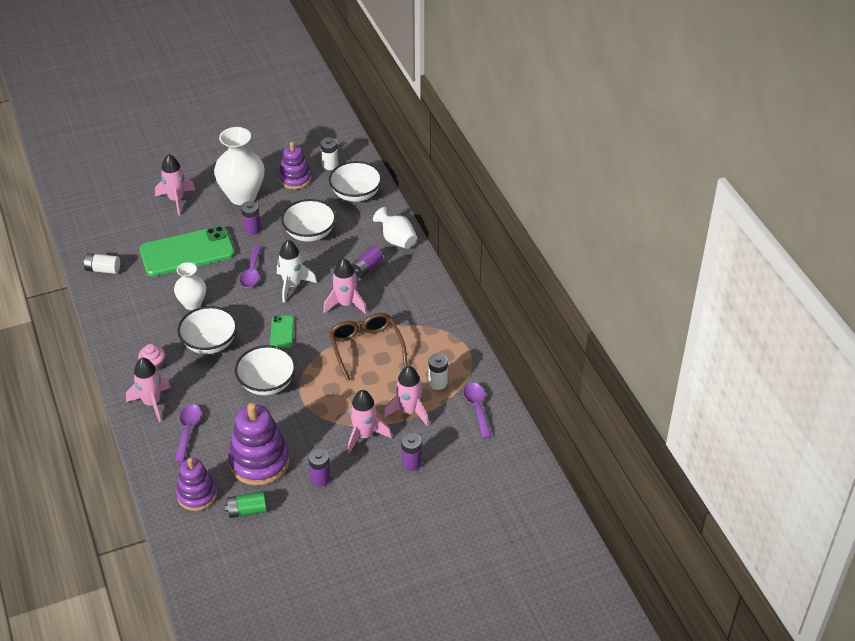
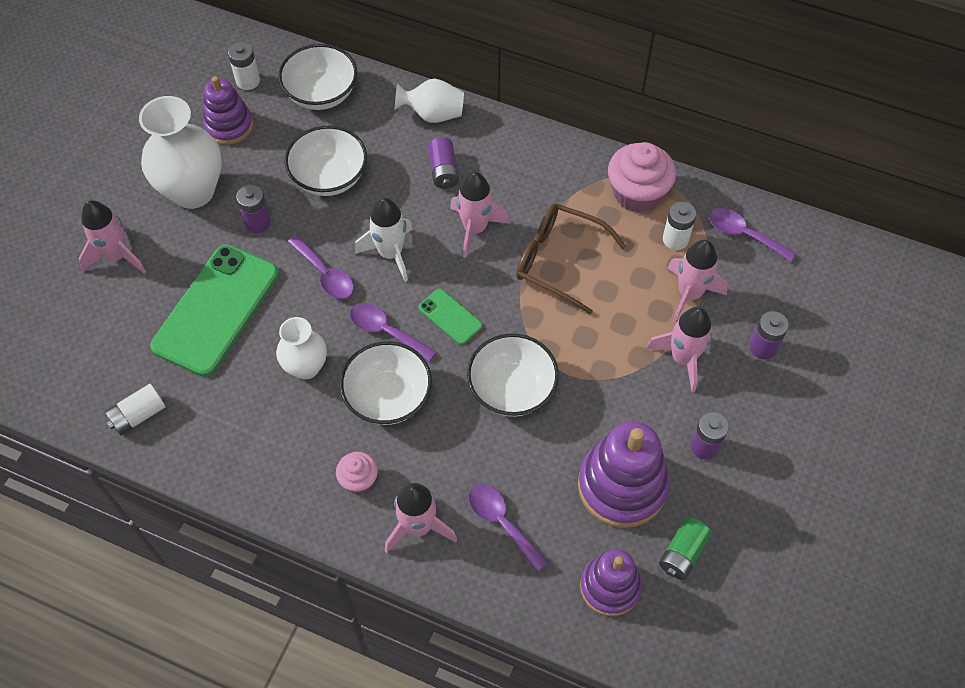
camera: 45 degrees left, 15 degrees up
none -> purple spoon [350,303,436,362]
none -> pink cupcake [608,142,676,213]

